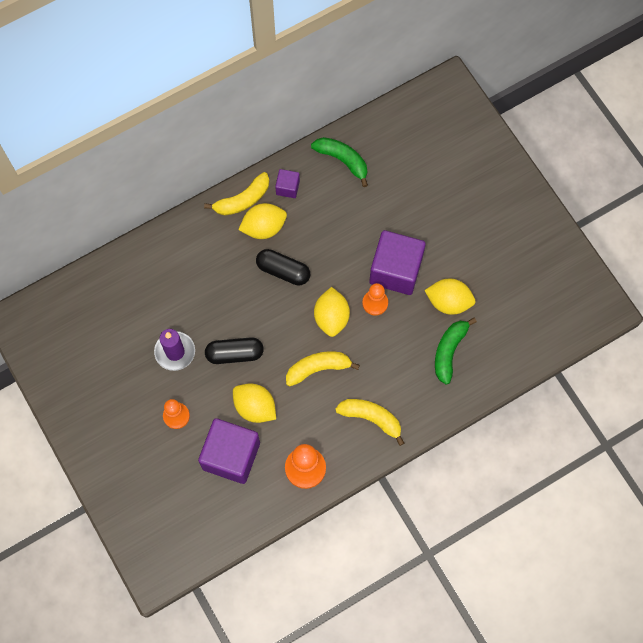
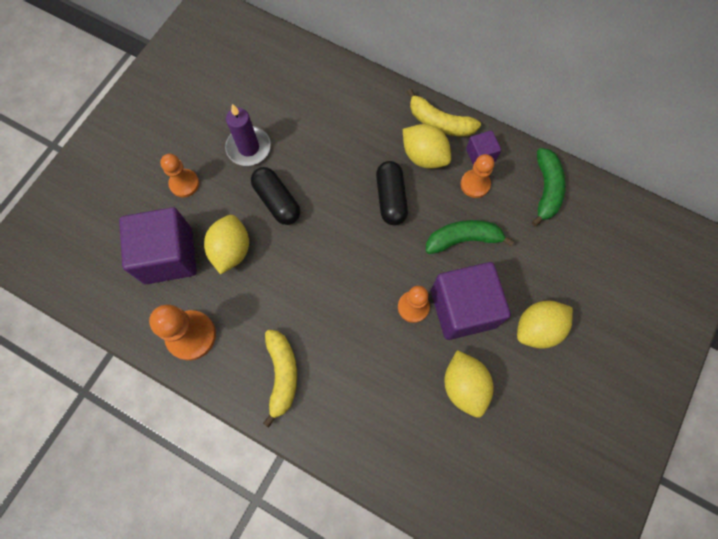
camera: 60 degrees right, 0 degrees up
yellow banana [286,351,360,386] -> none
yellow lemon [314,287,350,337] -> yellow lemon moved to [517,301,573,349]
green banana [435,317,477,385] -> green banana moved to [426,220,514,254]
none -> orange pawn [461,154,494,198]

